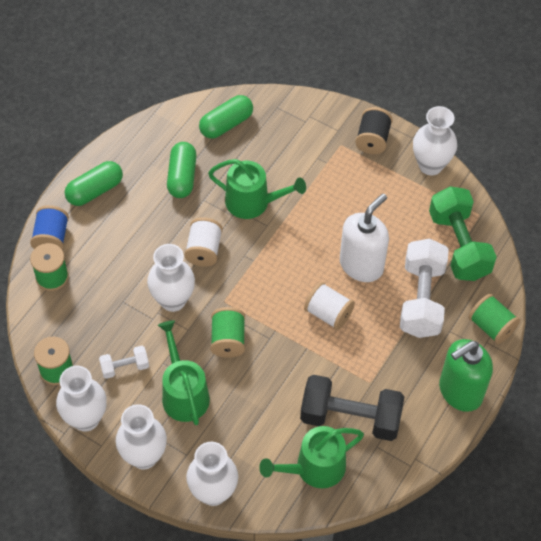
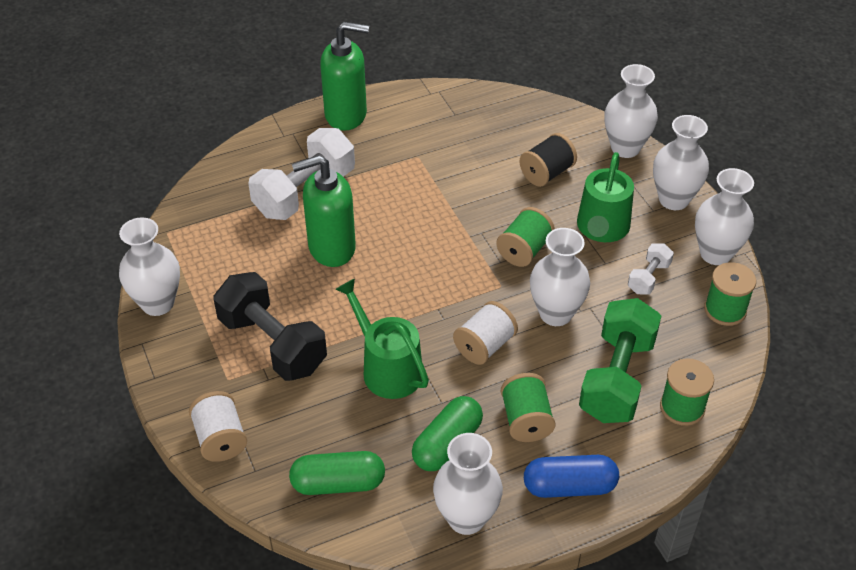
camera: 145 degrees left, 10 degrees down
blue spool [30,205,69,250] -> none
green capsule [65,161,123,206] -> blue capsule [524,455,619,498]
white dumbbell [99,346,149,379] -> white dumbbell turned 75 degrees counterclockwise [628,243,674,295]
green watering can [259,426,364,488] -> none
black dumbbell [300,375,404,441] -> black dumbbell moved to [213,272,327,381]
white spool [304,282,355,330] -> white spool moved to [189,391,247,462]
white soap dispenser [340,194,389,282] -> green soap dispenser [292,155,356,267]
black spool [355,107,393,154] -> black spool moved to [520,133,577,187]
green dumbbell [429,186,497,281] -> green dumbbell moved to [579,298,661,423]
green spool [468,294,520,344] -> green spool moved to [501,373,556,442]
none -> white vase [433,433,503,535]

